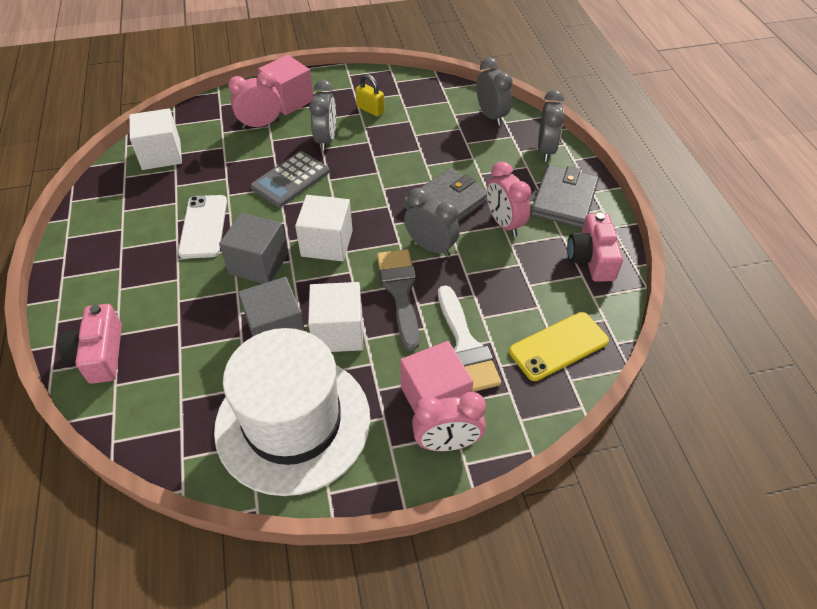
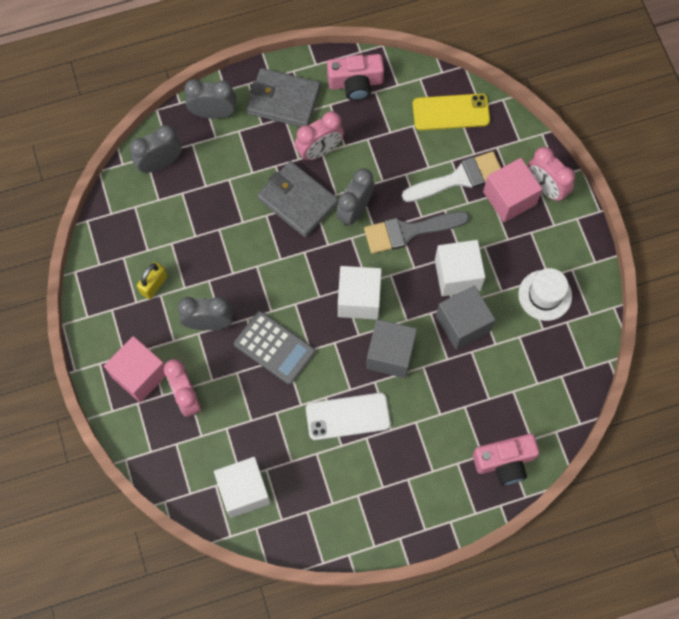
camera: 95 degrees left, 20 degrees up
white hat [214,328,371,496] -> white hat [518,268,572,321], size x0.46
pink clock [412,392,486,451] -> pink clock turned 150 degrees clockwise [527,147,575,202]
yellow phone [509,312,609,381] -> yellow phone turned 60 degrees counterclockwise [413,93,490,130]

